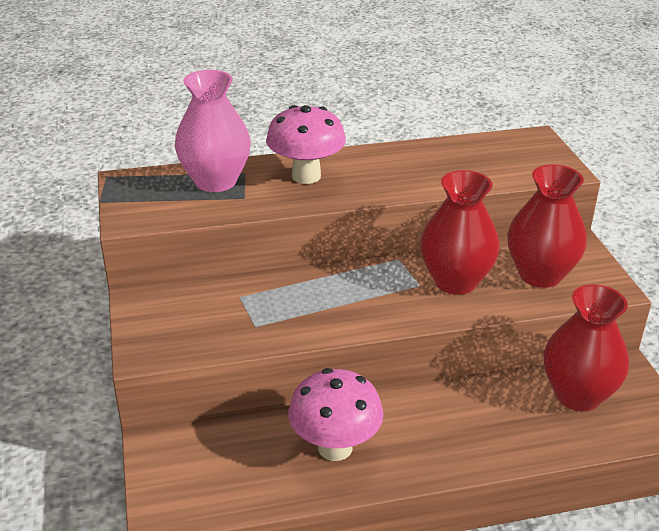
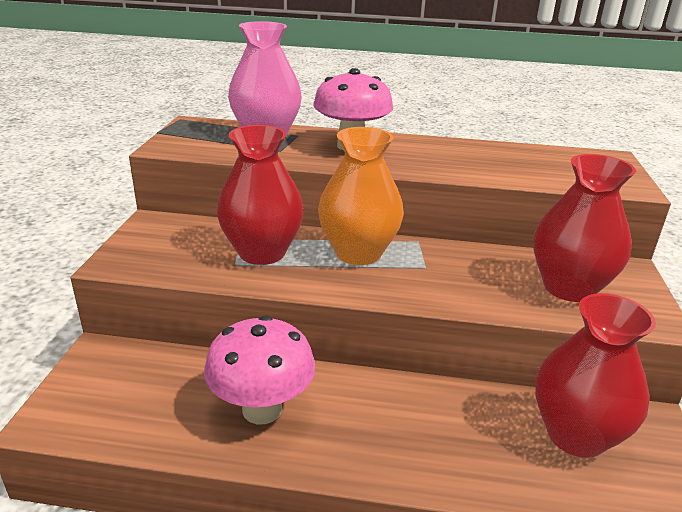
camera: 20 degrees right, 5 degrees down
red vase [420,170,500,295] -> red vase moved to [217,125,304,265]
none -> orange vase [318,127,404,265]

